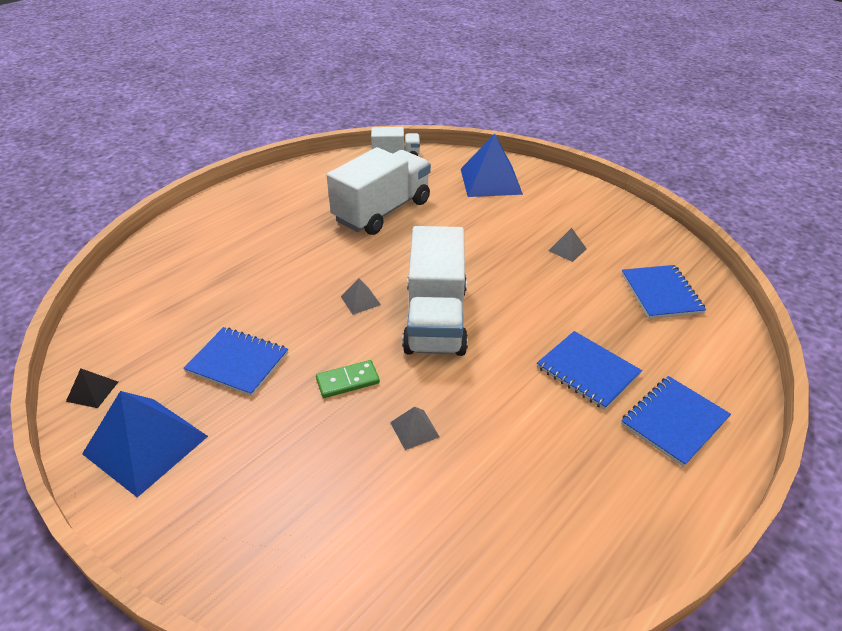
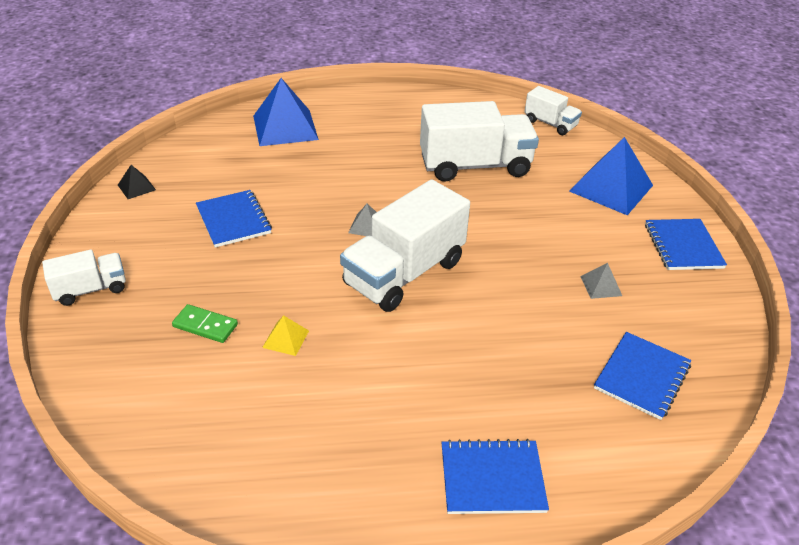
camera: 40 degrees right, 0 degrees up
blue pyramid [82,391,208,498] -> blue pyramid moved to [253,78,319,146]
green domino [316,360,380,398] -> green domino moved to [172,304,238,343]
grey pyramid [390,406,440,450] -> yellow pyramid [262,315,309,356]
blue notebook [537,331,642,410] -> blue notebook moved to [645,219,727,270]
none -> white truck [42,250,126,306]

